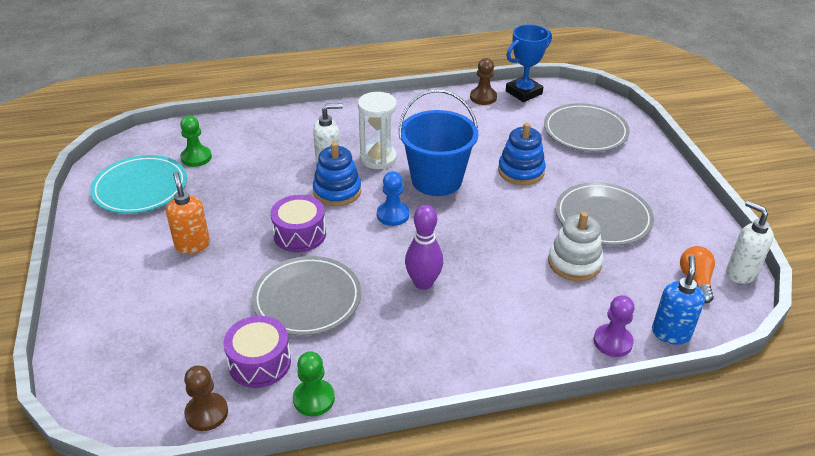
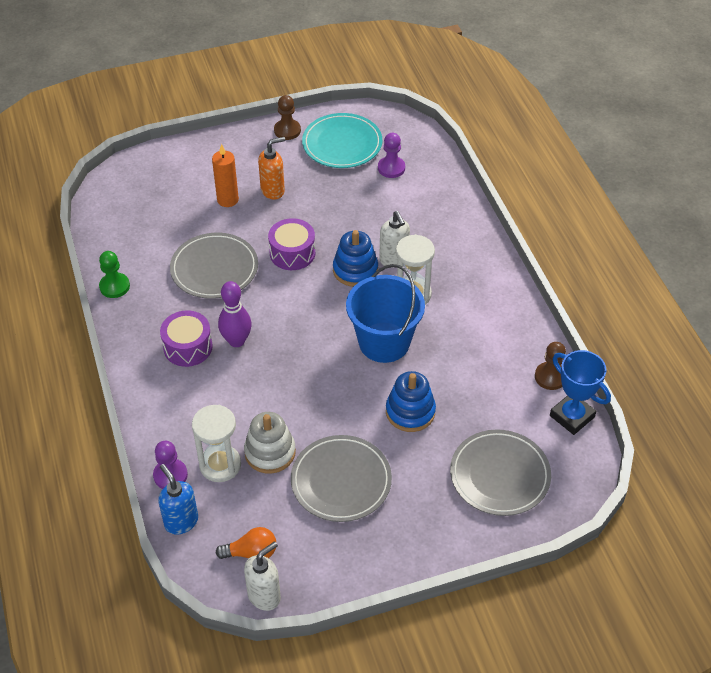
camera: 85 degrees right, 10 degrees up
green pawn [180,116,212,167] -> purple pawn [378,133,405,178]
brown pawn [184,365,228,431] -> brown pawn moved to [274,95,301,140]
purple drum [223,316,291,388] -> purple drum moved to [160,311,213,367]
blue pawn [377,171,409,226] -> none
blue soap dispenser [652,255,705,345] -> blue soap dispenser turned 135 degrees counterclockwise [158,464,198,535]
none -> white hourglass [192,405,241,482]
none -> orange candle [212,144,239,207]

